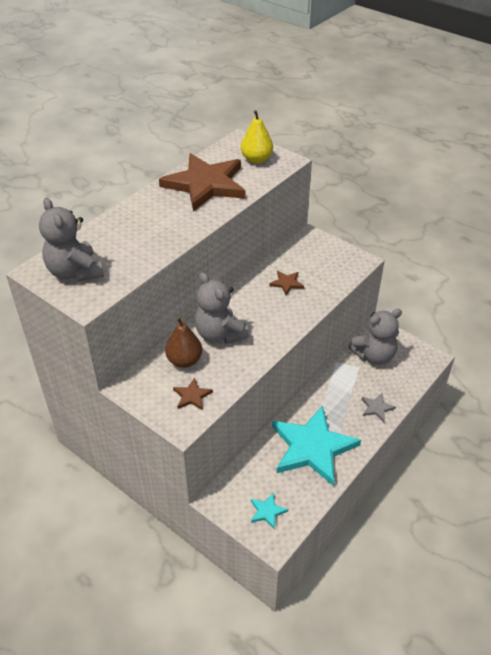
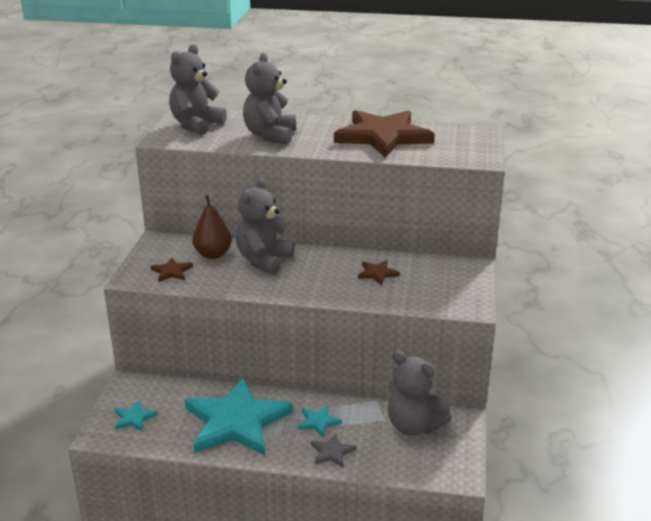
camera: 60 degrees right, 15 degrees down
yellow pear [241,110,273,164] -> none
none -> grey teddy bear [243,53,296,145]
none -> turquoise star [298,405,342,437]

